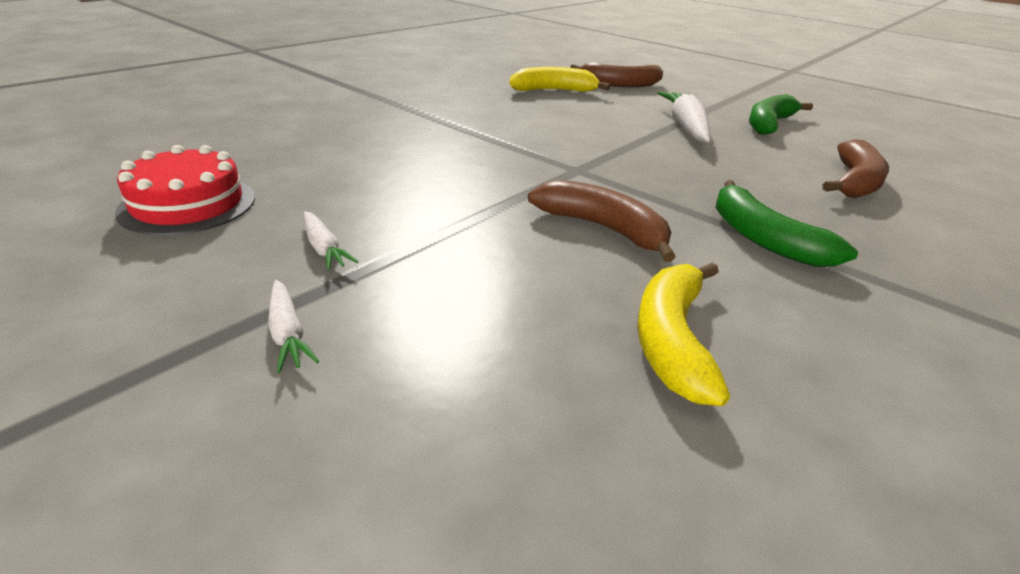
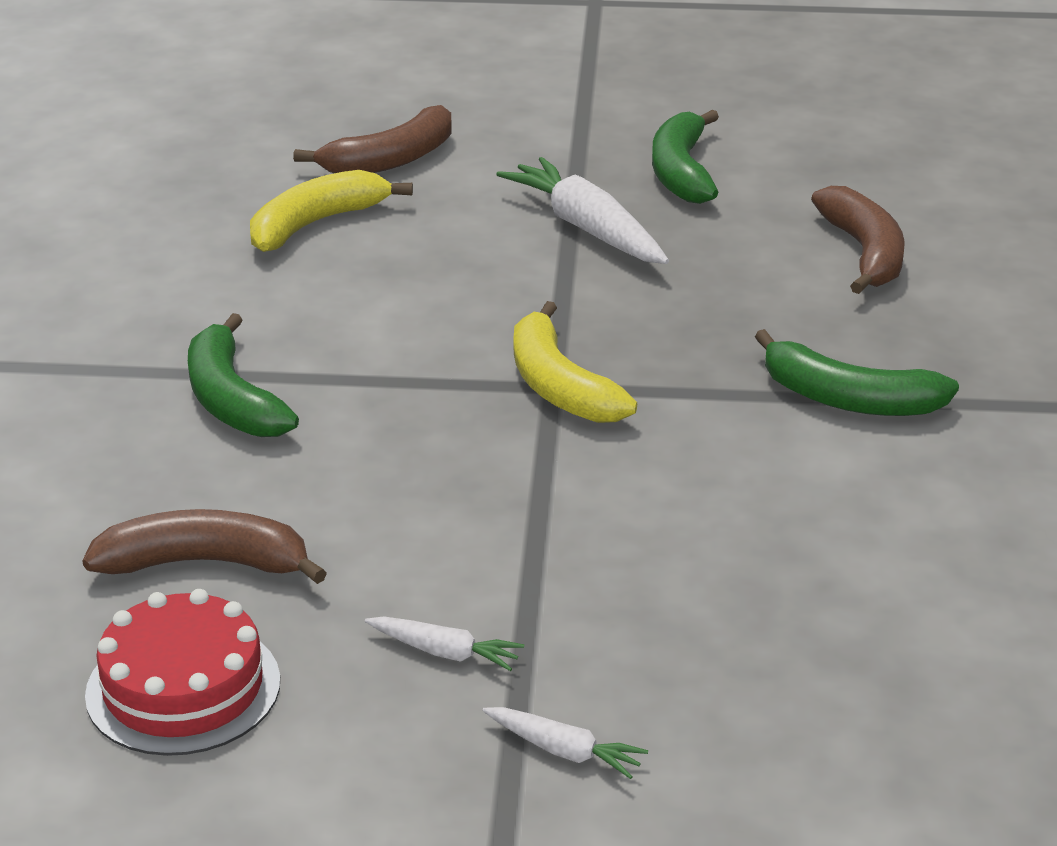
camera: 35 degrees left, 0 degrees up
brown banana [528,180,675,262] -> brown banana moved to [82,509,327,584]
yellow banana [637,263,730,406] -> yellow banana moved to [514,301,637,423]
none -> green banana [188,313,299,437]

